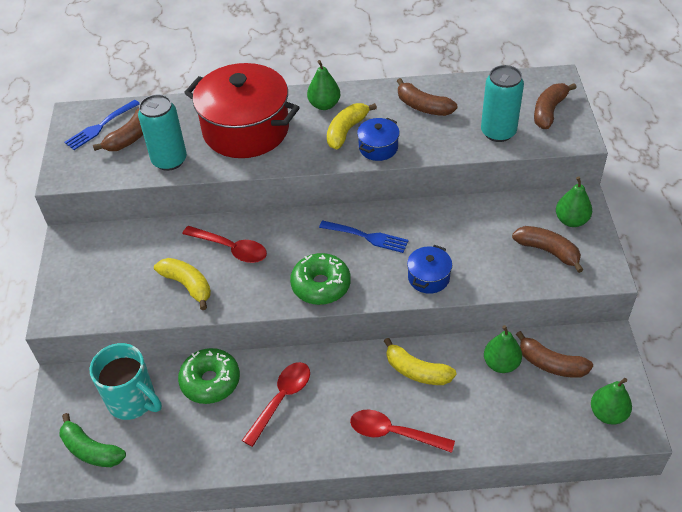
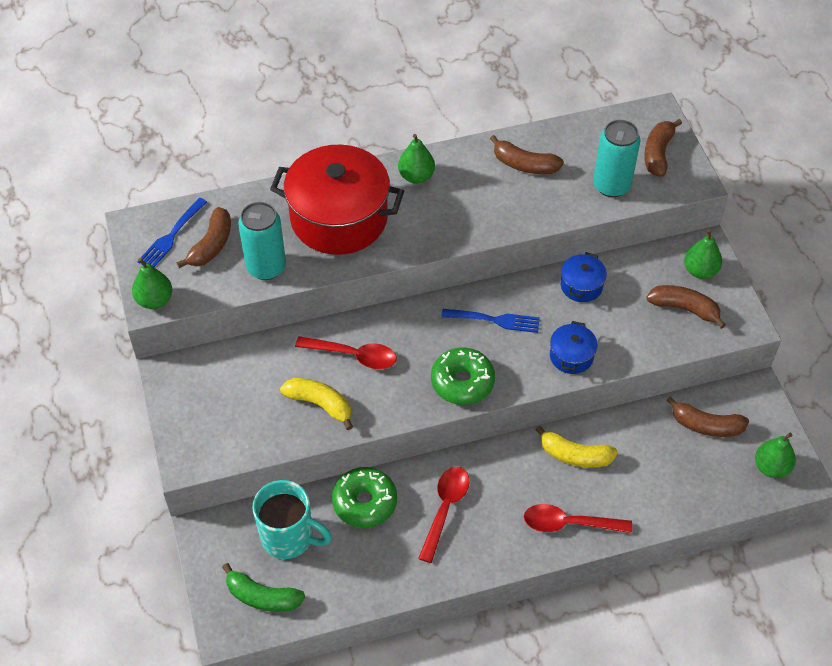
camera: 15 degrees left, 5 degrees up
yellow banana [327,103,377,149] -> none
blue pot [357,118,400,161] -> blue pot moved to [561,252,607,302]
green pear [484,325,522,373] -> green pear moved to [132,258,172,309]

